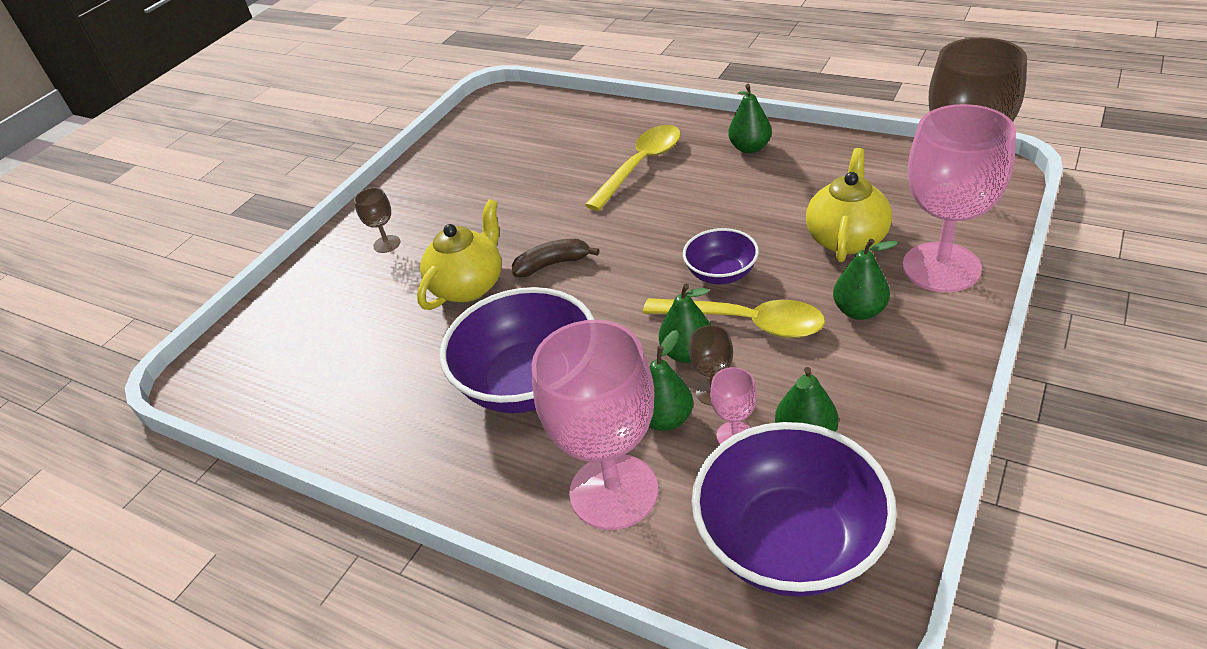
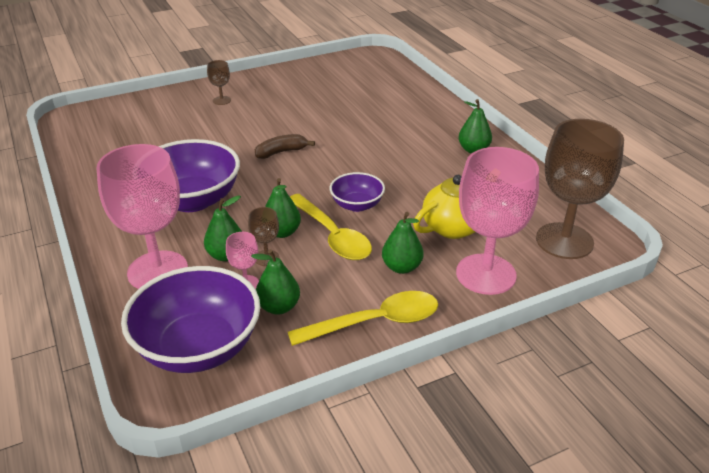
camera: 30 degrees right, 5 degrees down
yellow teapot [417,199,502,310] -> none
brown banana [512,239,599,277] -> brown banana turned 45 degrees counterclockwise [255,134,315,159]
yellow spoon [585,125,681,211] -> yellow spoon moved to [288,291,438,346]

